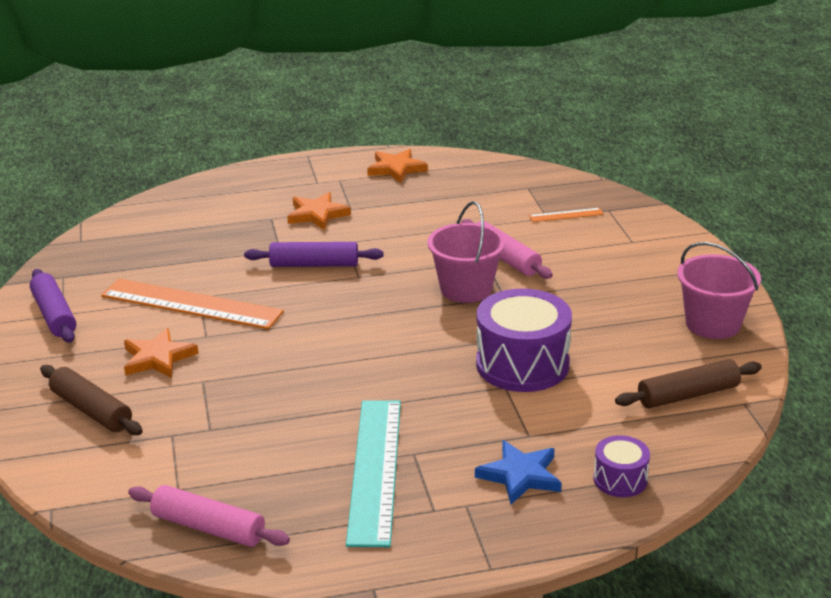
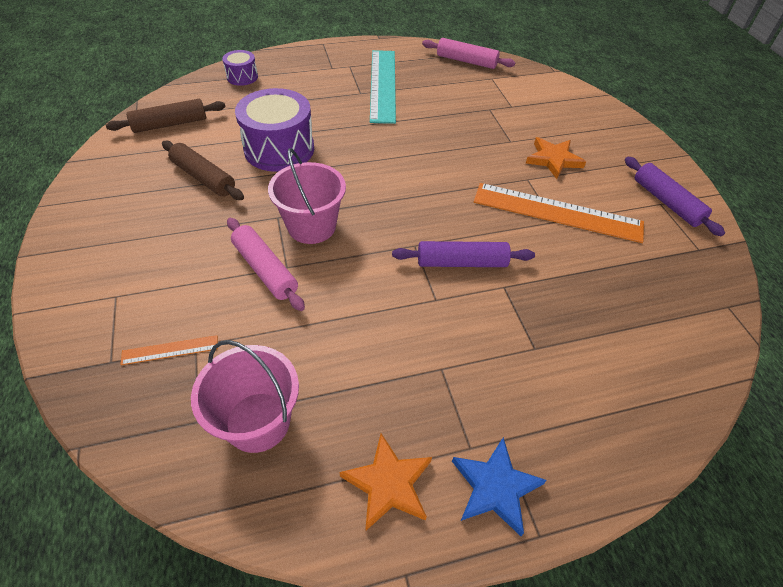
camera: 175 degrees right, 20 degrees up
brown rolling pin [40,365,143,435] -> brown rolling pin moved to [162,140,244,200]
orange star [287,192,351,230] -> none
blue star [475,440,561,504] -> blue star moved to [452,437,547,536]
pink bucket [677,242,761,339] -> pink bucket moved to [191,340,299,453]

